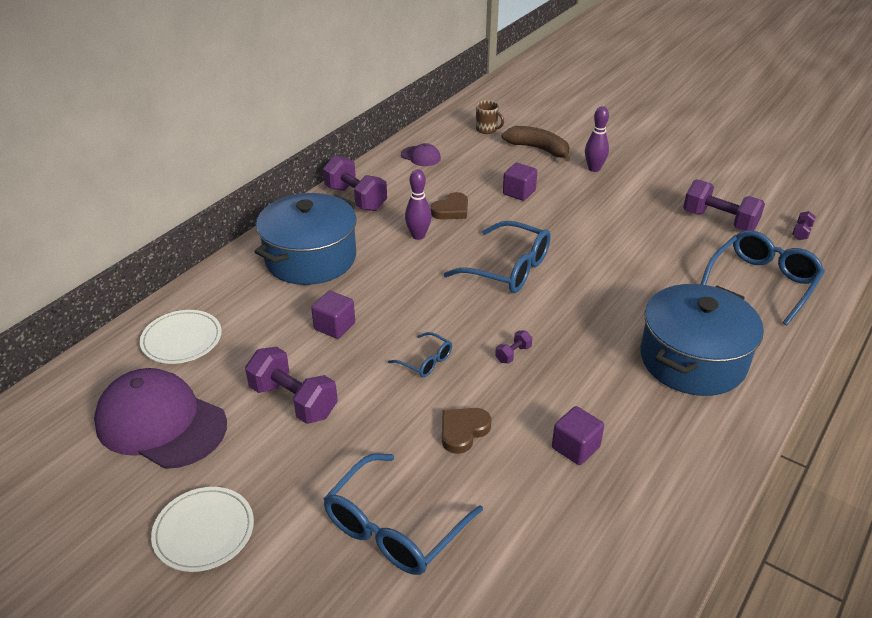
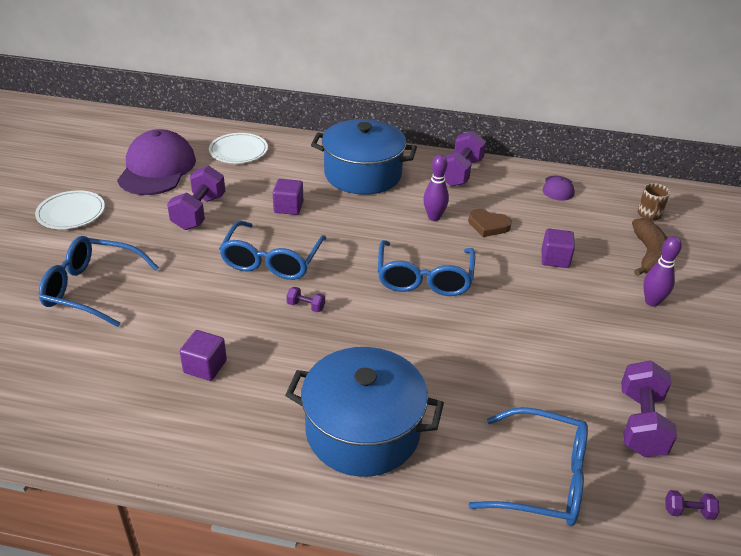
camera: 65 degrees right, 0 degrees up
blue glasses [388,332,452,377] -> blue glasses [219,221,327,280], size x1.99
brown heart [442,408,492,454] -> none

